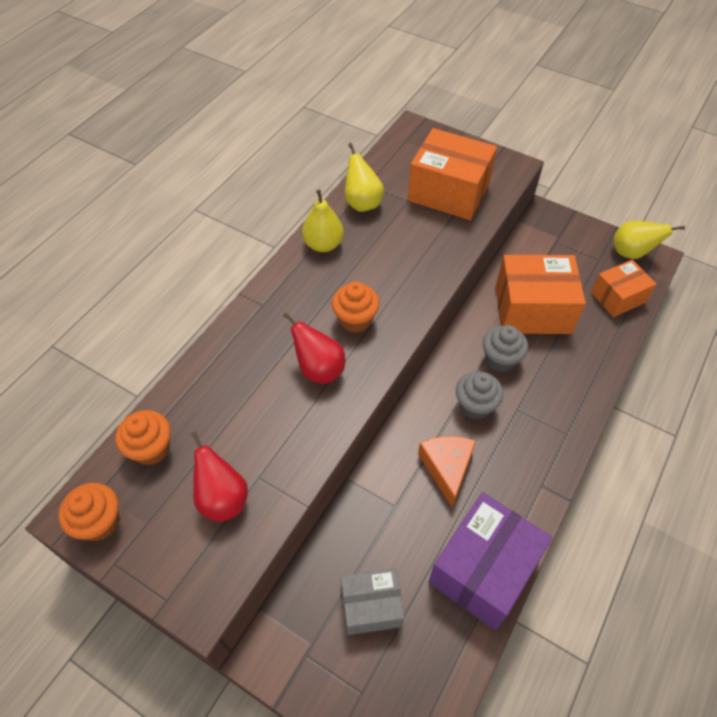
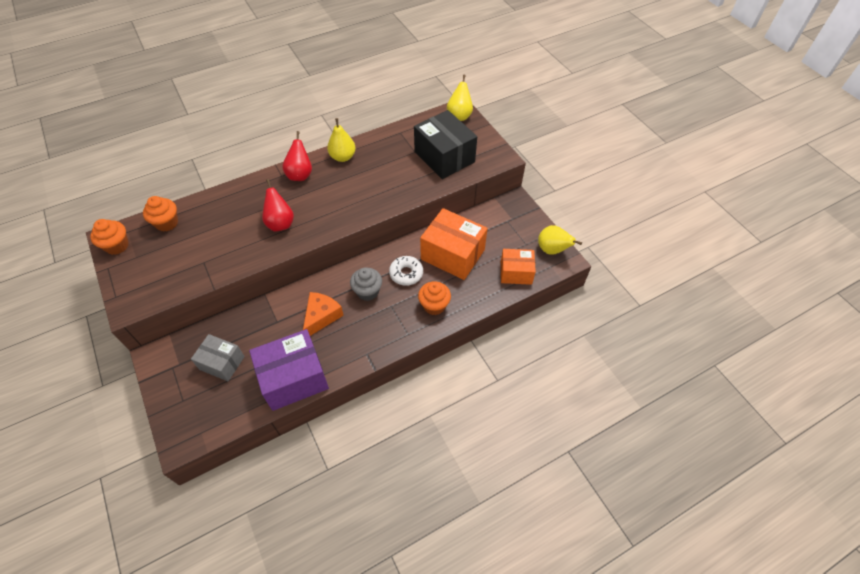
camera: 30 degrees right, 0 degrees up
red pear [191,432,248,522] -> red pear moved to [282,131,312,181]
orange cupcake [332,281,379,333] -> orange cupcake moved to [418,281,451,315]
yellow pear [345,143,384,212] -> yellow pear moved to [447,74,473,121]
orange box [408,128,497,220] -> black box [414,110,477,179]
grey cupcake [483,325,528,372] -> white donut [389,256,423,286]

